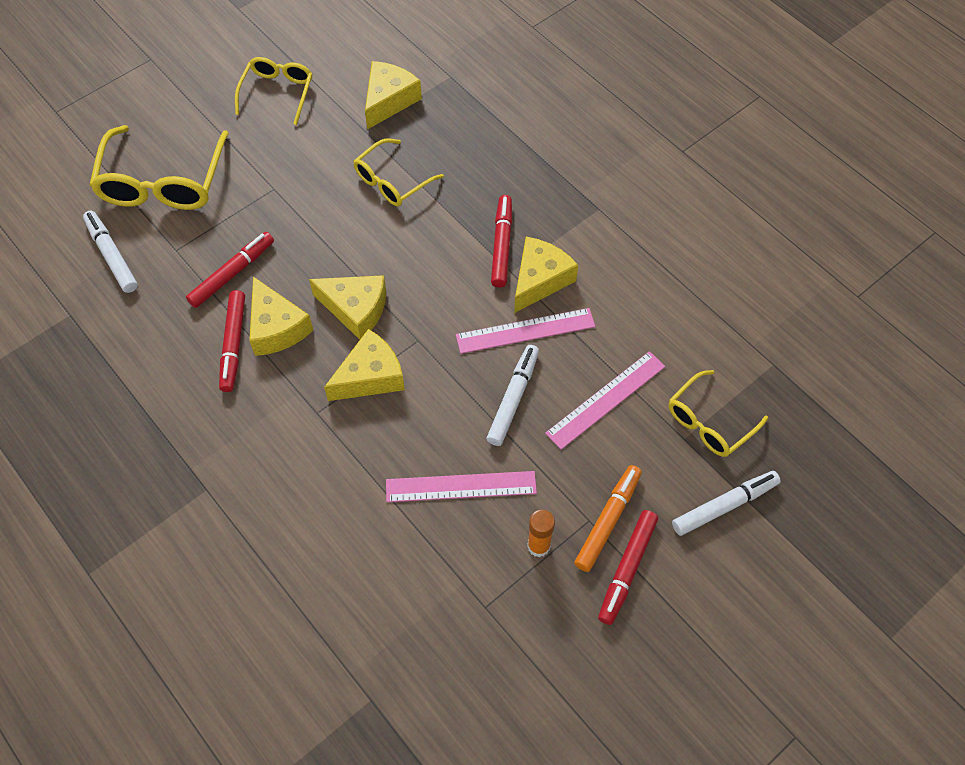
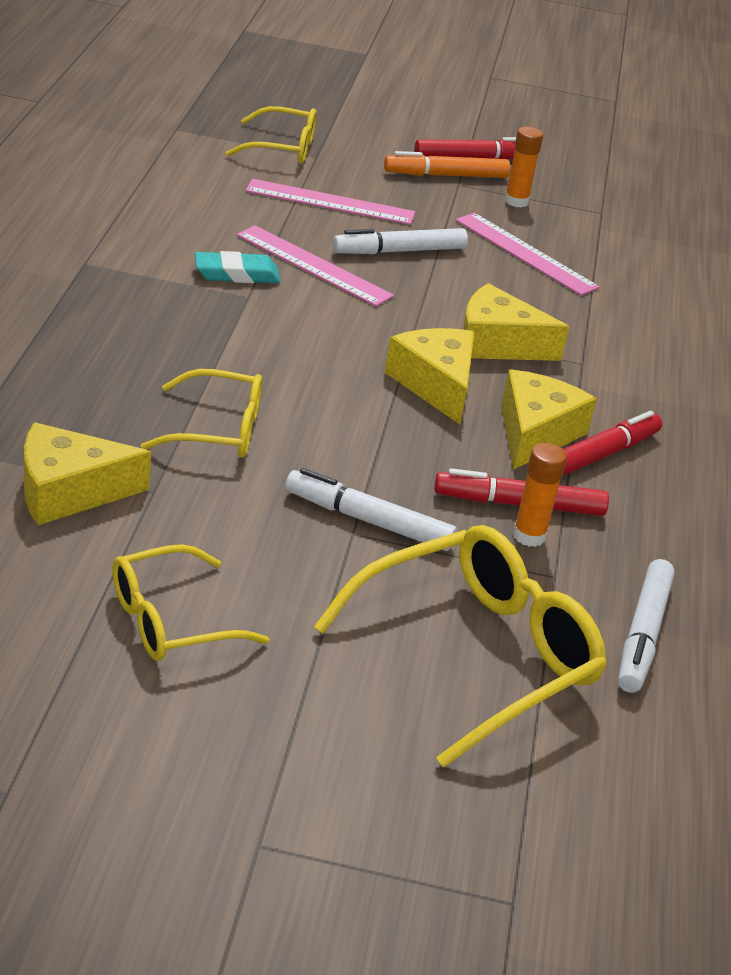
camera: 135 degrees left, 25 degrees down
red marker [491,195,512,287] -> none
yellow cheese [514,237,578,313] -> turquoise eraser [195,251,280,283]
white marker [672,471,781,536] -> white marker moved to [285,468,457,551]
none -> orange glue stick [513,443,567,547]

